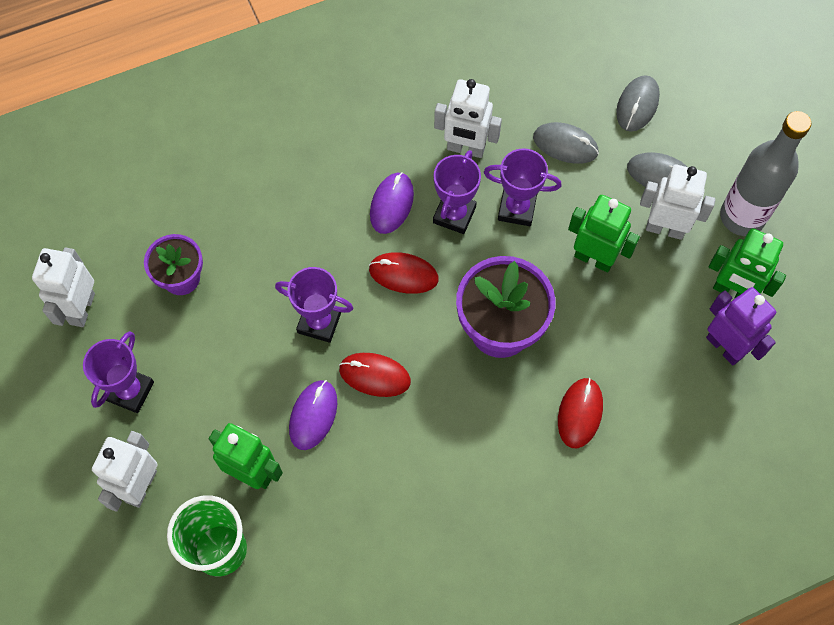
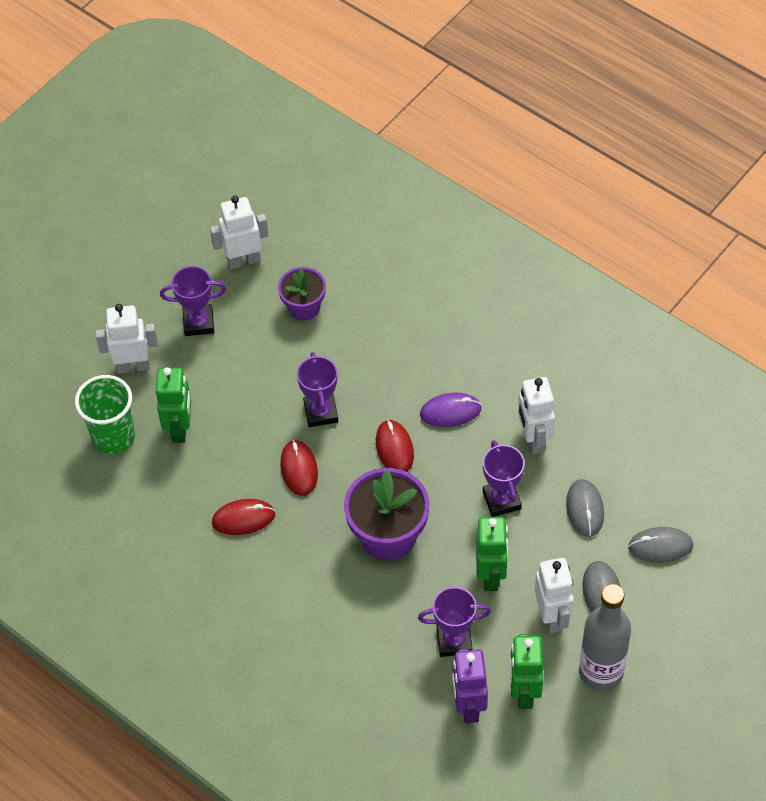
camera: 65 degrees right, 10 degrees down
purple mouse [289,380,337,450] -> none
purple trophy [433,150,481,234] -> purple trophy moved to [418,587,491,657]
red mouse [558,378,603,448] -> red mouse moved to [212,499,275,535]
purple robot [706,287,776,366] -> purple robot turned 150 degrees clockwise [452,649,488,723]

